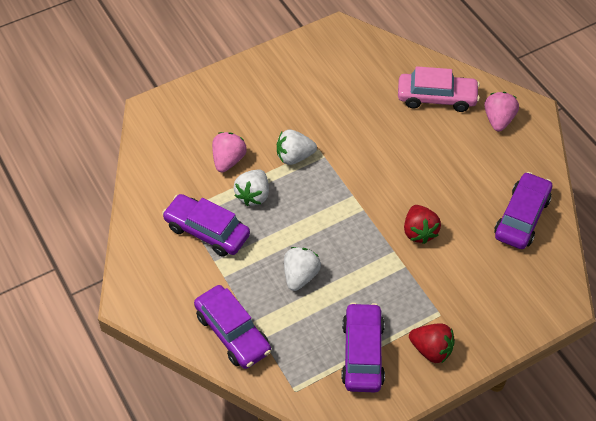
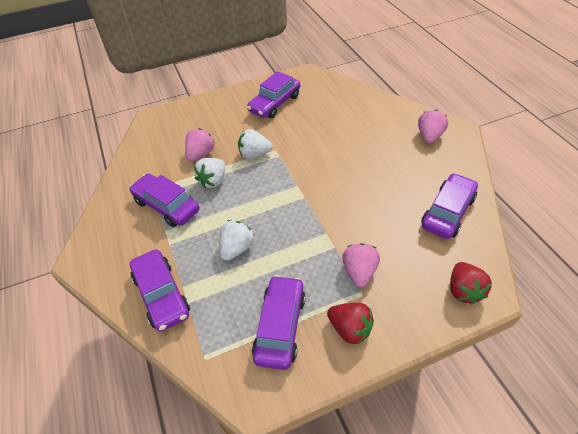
camera: 10 degrees right, 5 degrees down
pink car [398,66,480,112] -> none
red strawberry [404,205,441,244] -> red strawberry moved to [450,262,492,305]
none -> purple car [247,71,300,118]
none -> pink strawberry [342,243,380,287]

